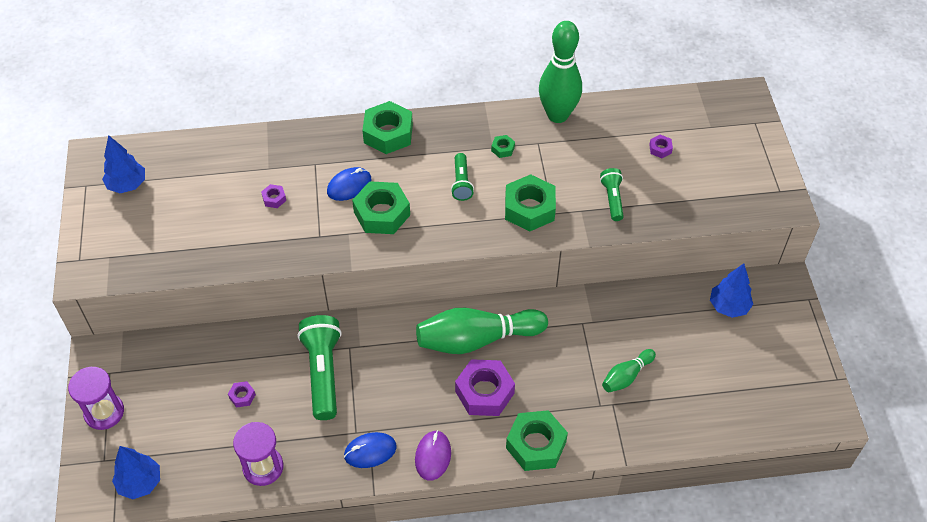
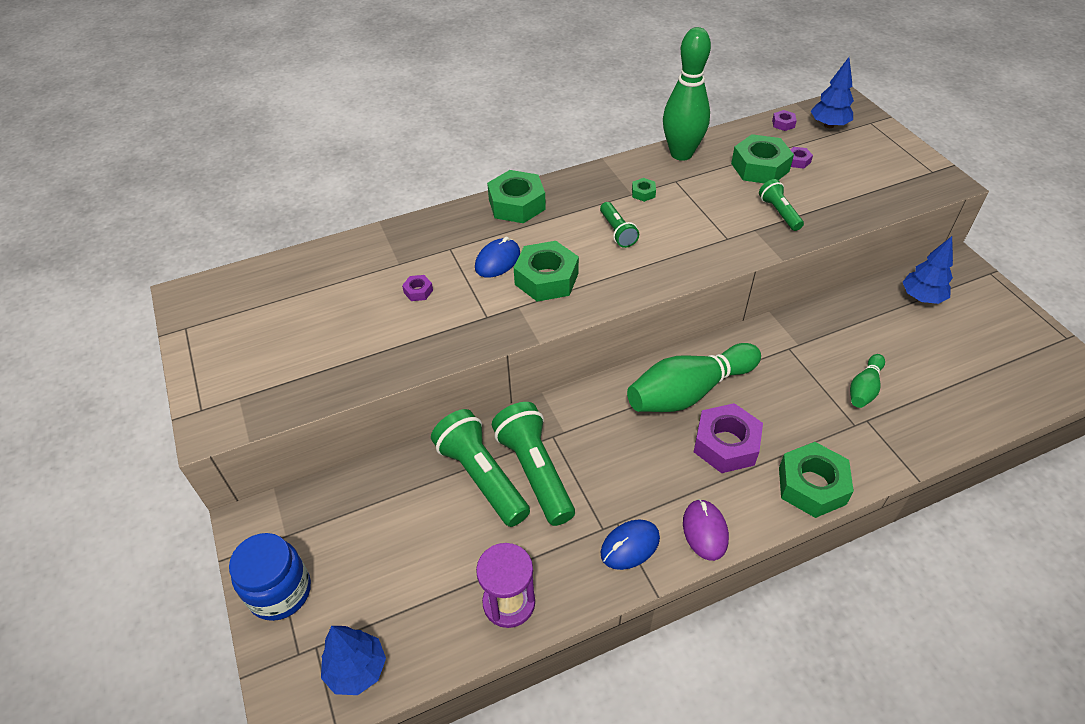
camera: 15 degrees left, 5 degrees down
purple hourglass [68,367,124,430] -> blue jar [229,533,311,621]
blue tree [102,135,145,193] -> blue tree moved to [811,57,854,128]
purple nut [228,381,256,408] -> purple nut moved to [772,110,797,131]
green nut [505,174,556,232] -> green nut moved to [731,134,794,184]
none -> green flashlight [431,409,530,527]

